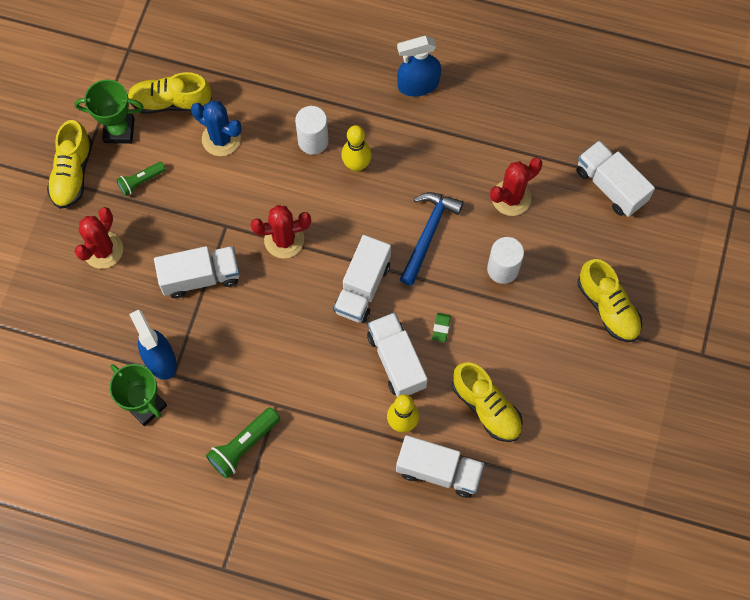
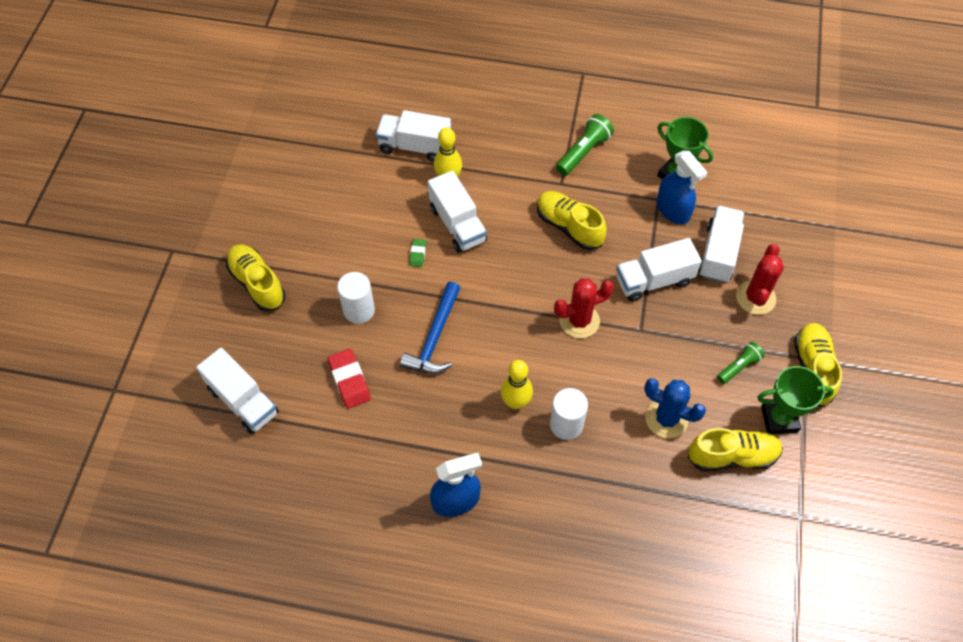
camera: 175 degrees right, 10 degrees down
white truck [334,235,391,323] -> white truck moved to [698,206,745,283]
yellow shoe [452,362,523,442] -> yellow shoe moved to [537,191,606,250]
red cactus [490,158,542,216] -> red eraser [328,349,371,408]

